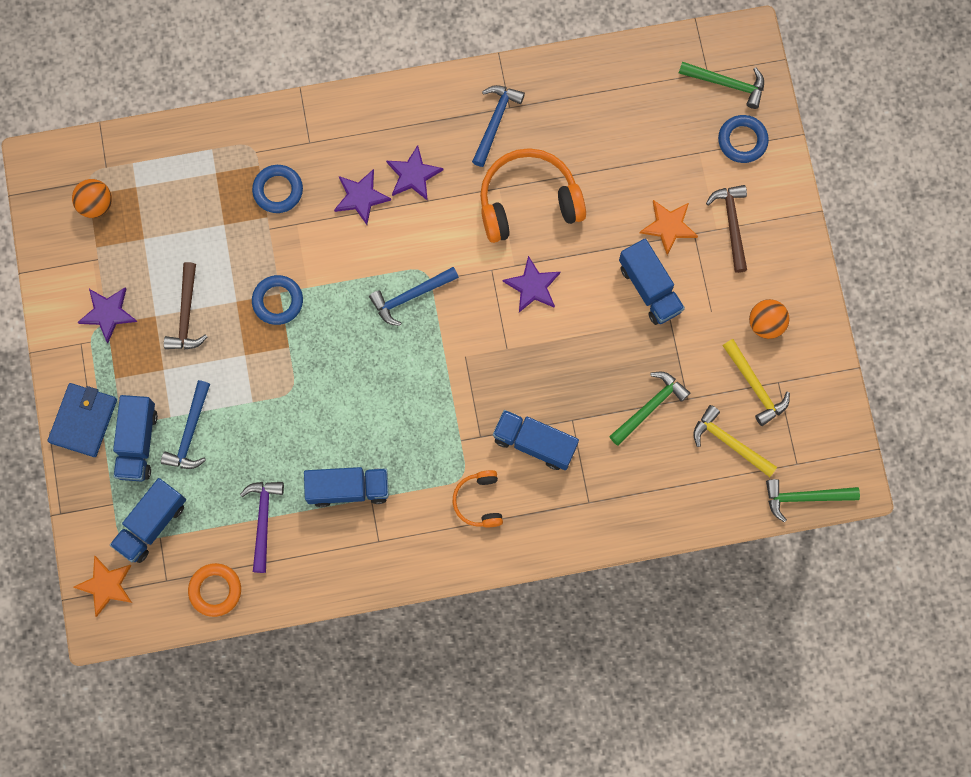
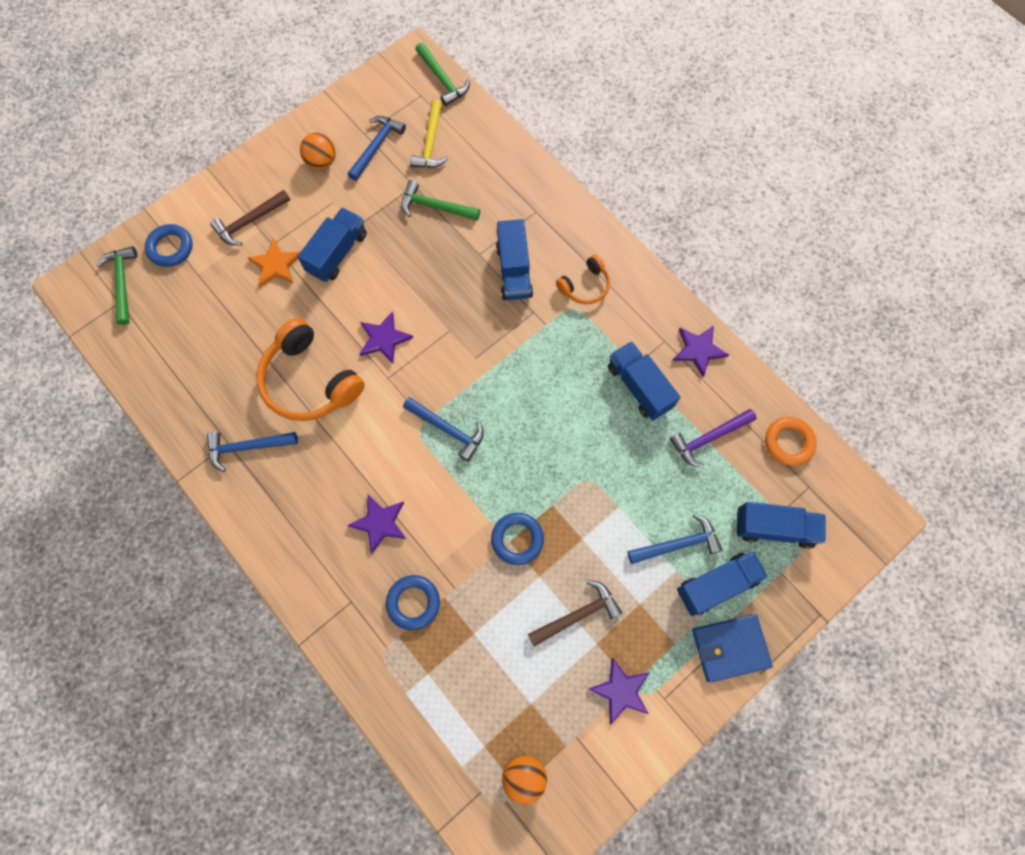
camera: 120 degrees left, 5 degrees down
orange star [73,555,132,617] -> none
purple star [386,145,443,201] -> purple star moved to [673,326,729,377]
yellow hammer [723,339,790,426] -> blue hammer [348,116,406,181]

